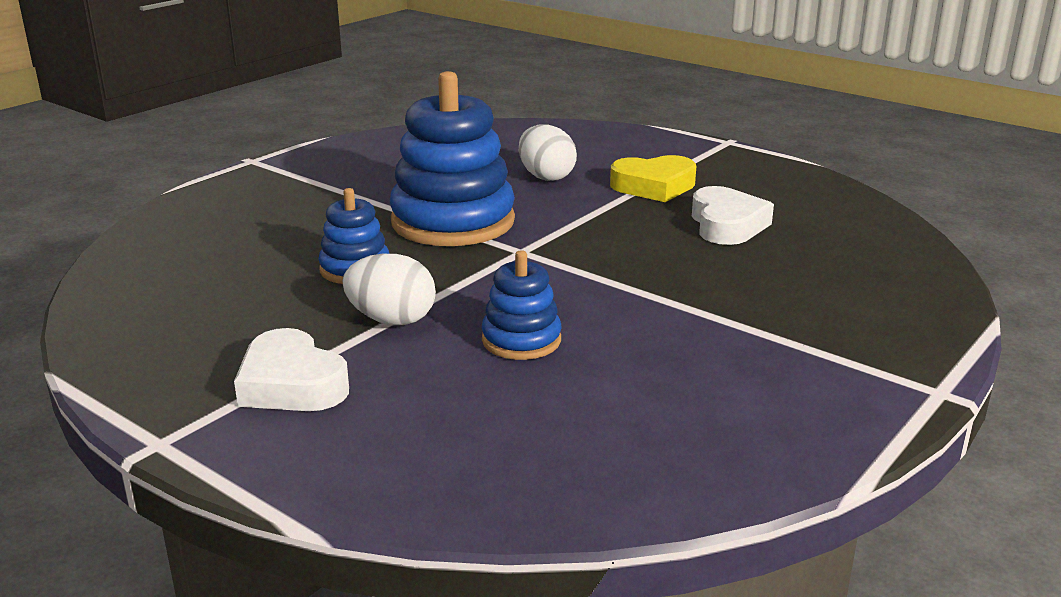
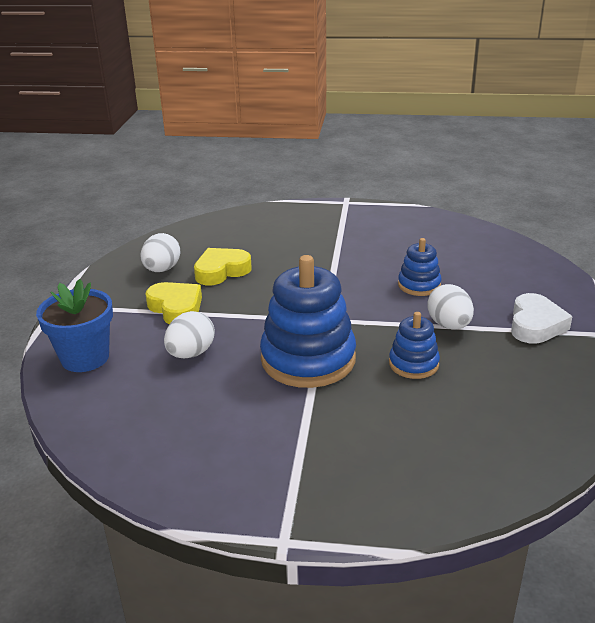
camera: 120 degrees left, 5 degrees up
white heart [692,186,774,245] -> yellow heart [194,248,252,285]
none -> blue flower pot [36,279,113,372]
none -> white egg [140,233,180,272]

